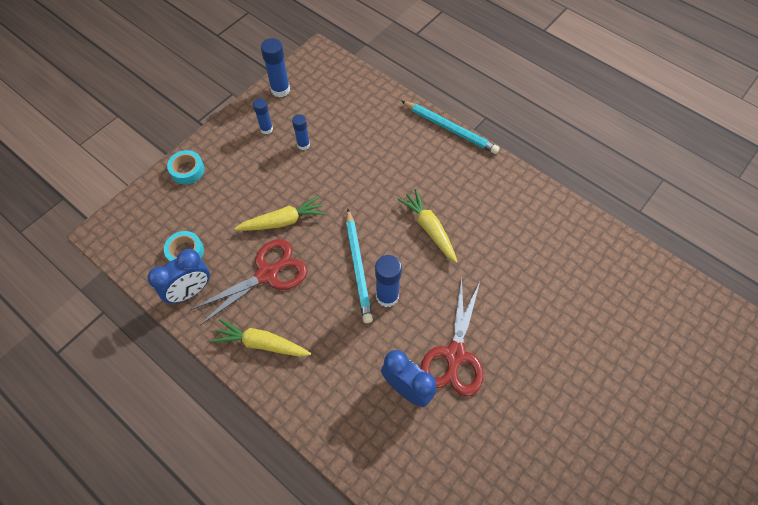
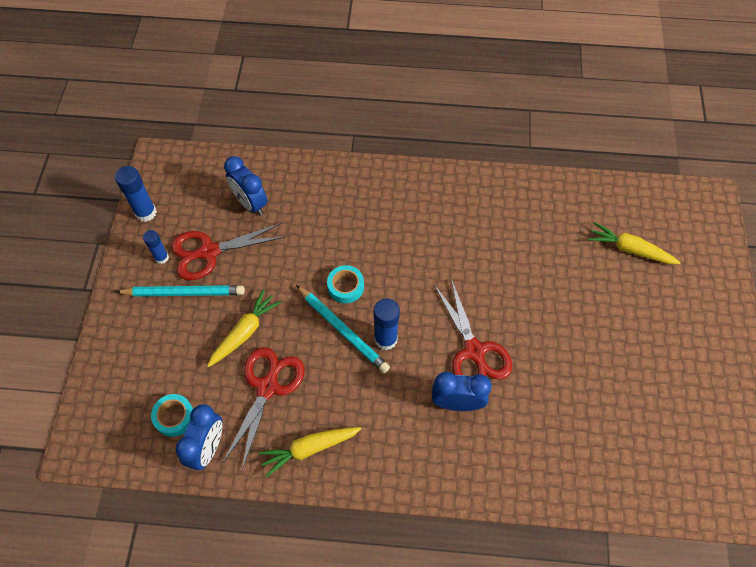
camera: 35 degrees left, 0 degrees up
turquoise tape [167,150,205,185] -> turquoise tape moved to [327,265,364,303]
blue glue stick [292,114,310,150] -> red scissors [171,223,285,280]
yellow carrot [397,189,458,263] -> yellow carrot moved to [588,222,681,264]
turquoise pencil [401,101,500,154] -> turquoise pencil moved to [116,285,245,297]
none -> blue clock [224,156,268,215]

